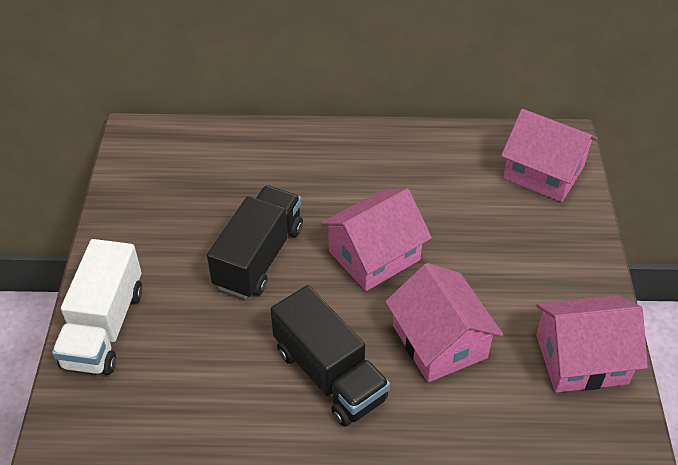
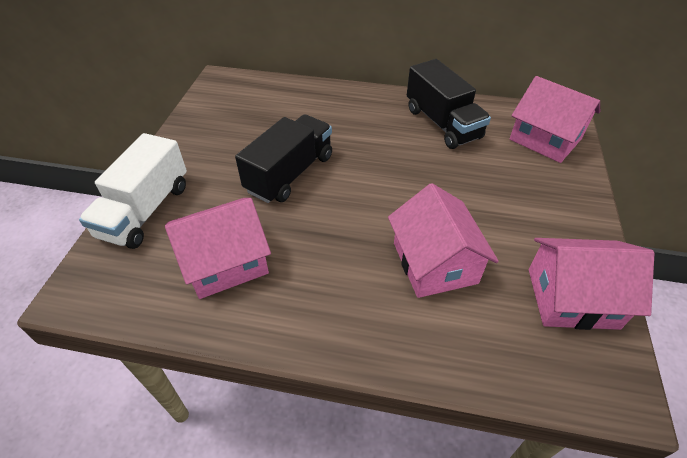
camera: 10 degrees right, 0 degrees up
black truck [270,285,390,427] -> black truck moved to [407,59,491,149]
pink house [320,188,432,291] -> pink house moved to [165,198,271,299]

